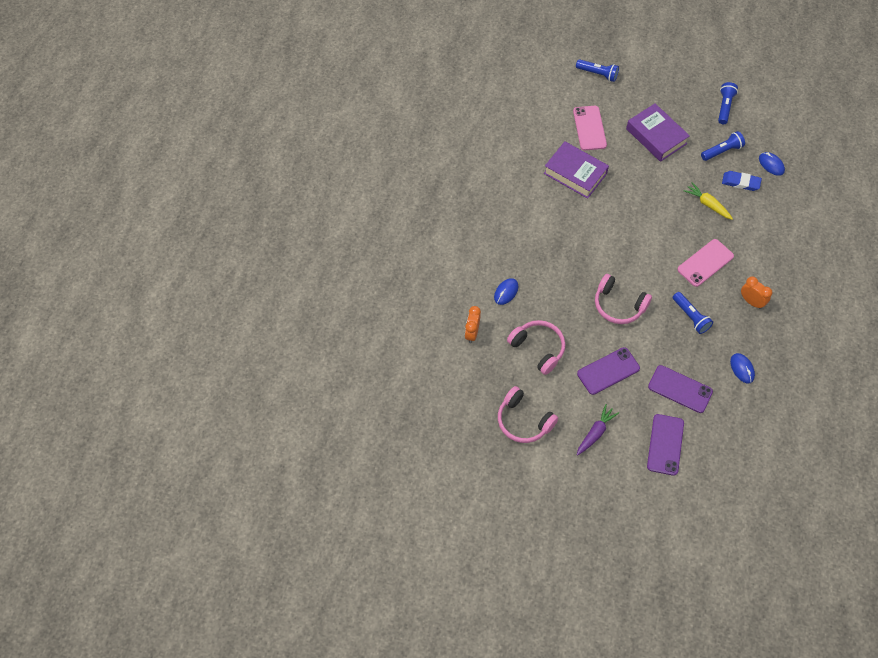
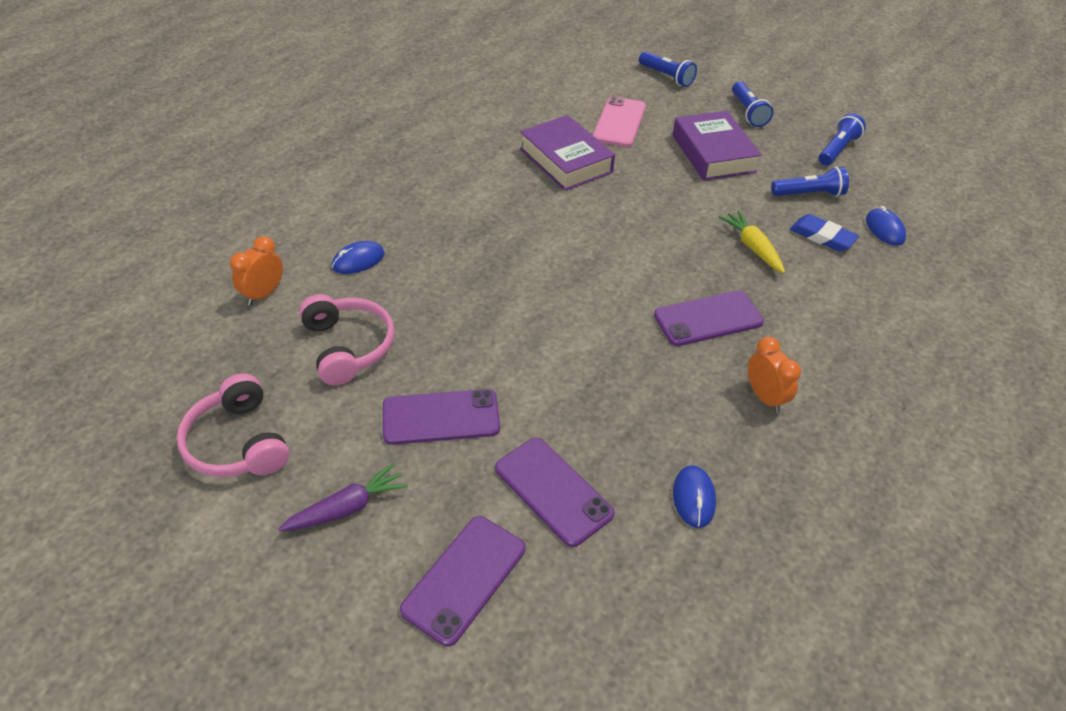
camera: 20 degrees right, 15 degrees down
pink headphones [595,274,652,324] -> none
blue flashlight [673,292,713,334] -> blue flashlight moved to [732,82,773,127]
pink phone [677,239,734,287] -> purple phone [654,290,764,346]

